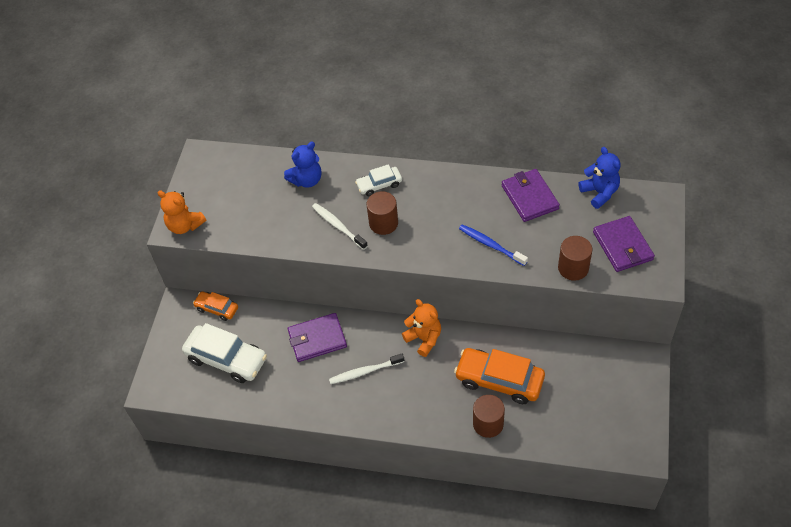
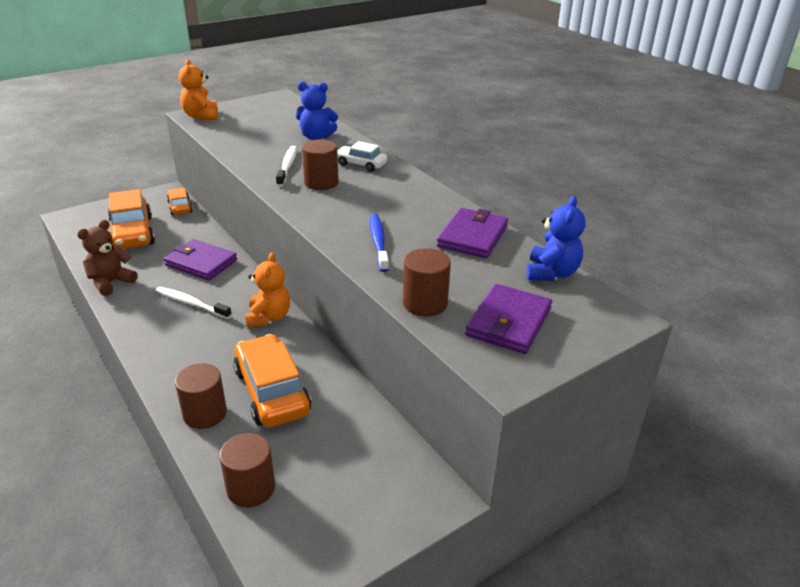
camera: 40 degrees right, 20 degrees down
white car [182,323,267,383] -> orange car [108,189,155,249]
none -> brown teddy bear [77,220,138,296]
none -> brown cylinder [220,433,275,507]

